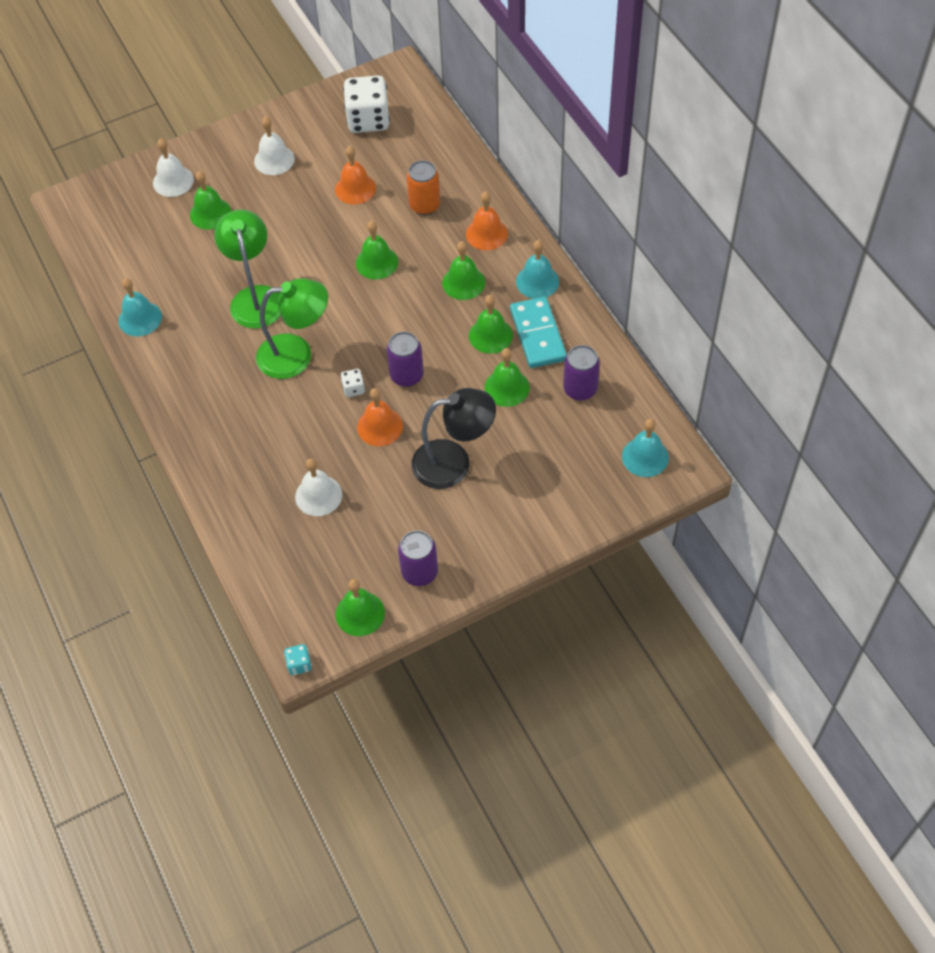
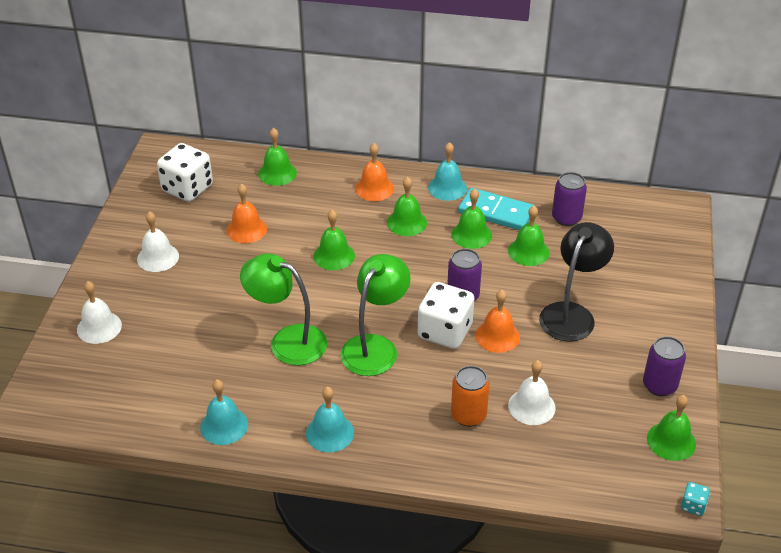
camera: 55 degrees left, 15 degrees down
green bell [190,171,231,230] -> green bell moved to [258,128,297,186]
white dice [341,369,365,397] -> white dice [418,282,474,349], size x2.28
orange can [406,160,440,215] -> orange can moved to [451,366,490,427]
turquoise bell [622,419,669,477] -> turquoise bell moved to [306,387,354,452]

